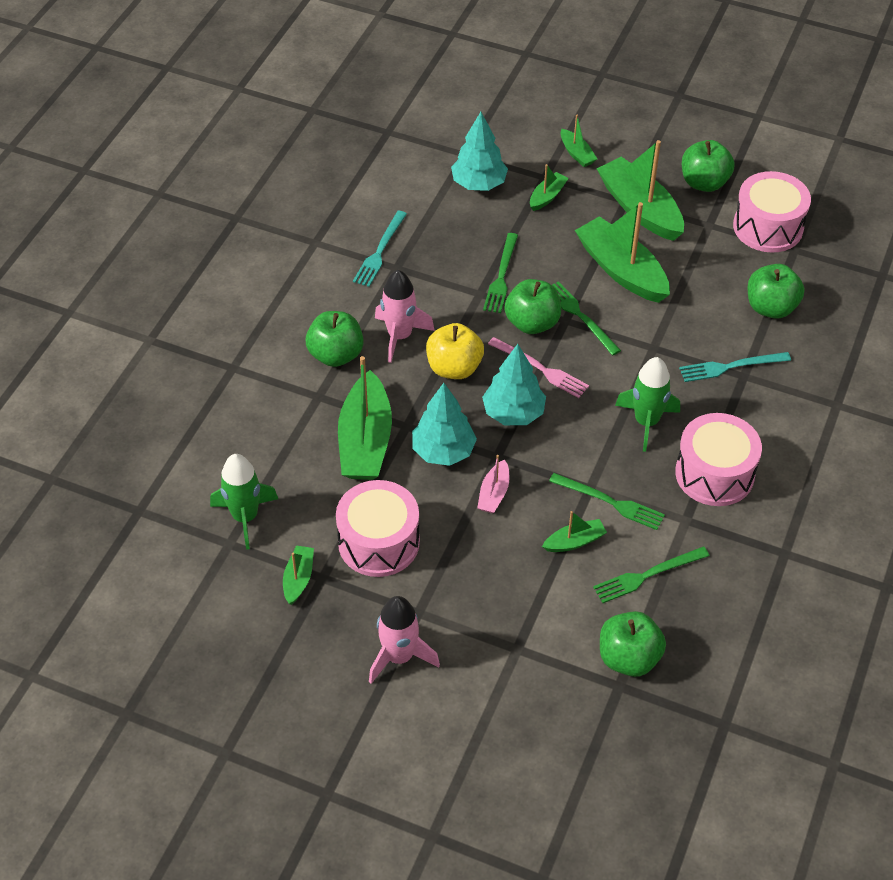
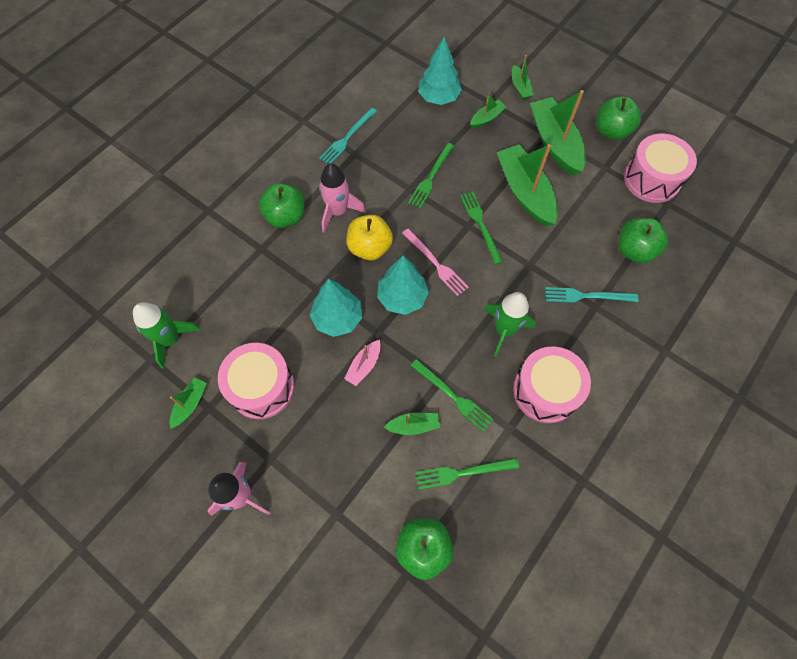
camera: 15 degrees right, 15 degrees up
green boat [338,356,392,480] -> none
green apple [505,279,561,334] -> none

